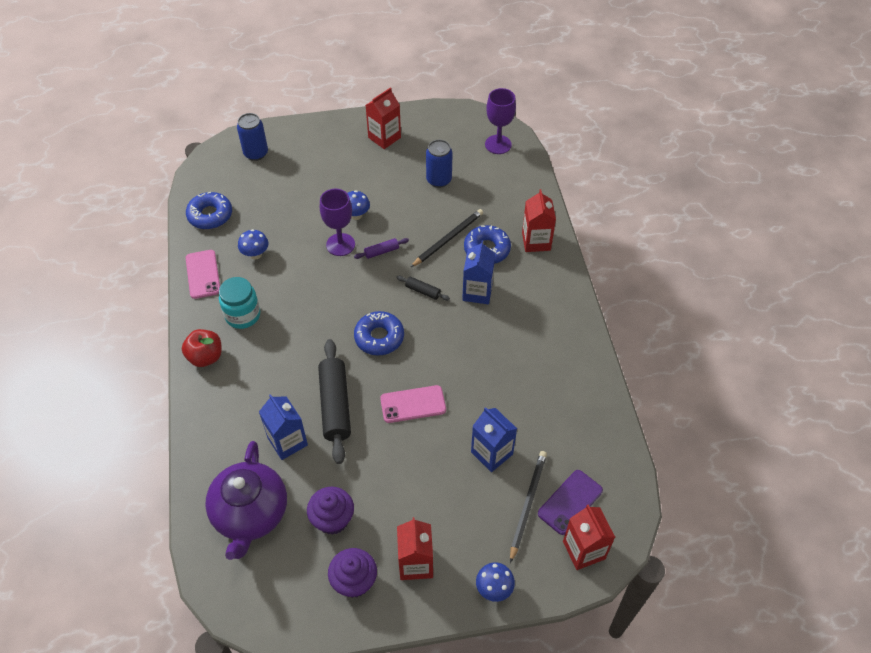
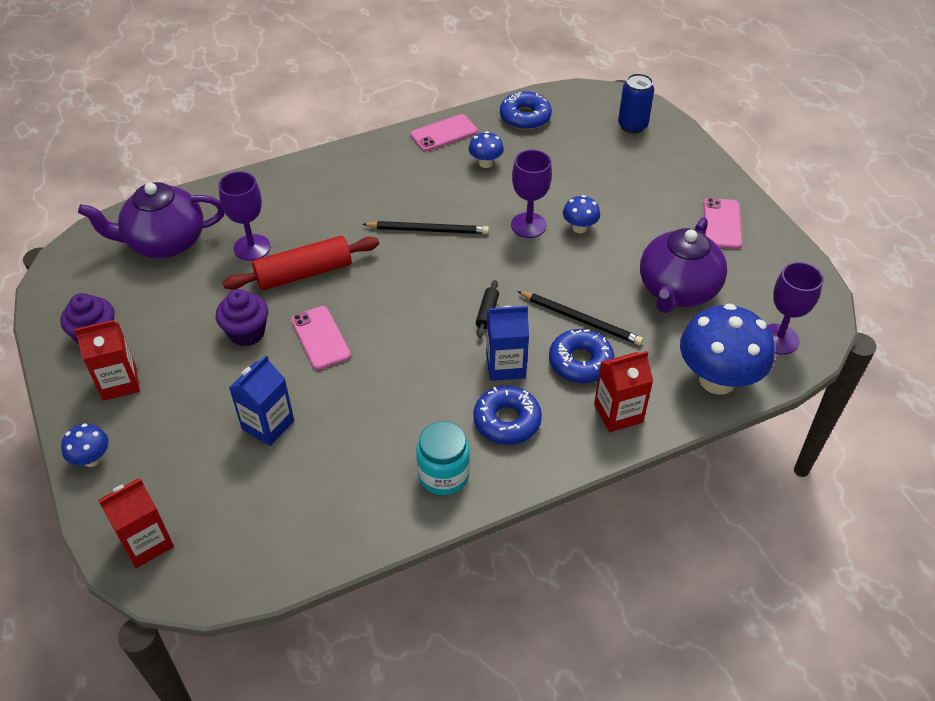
camera: 75 degrees right, 5 degrees down
red apple [182,329,221,367] -> none
turquoise jar [219,277,260,329] -> turquoise jar moved to [416,421,470,495]
blue carton [259,394,308,460] -> purple goblet [218,171,270,261]
purple cupcake [307,487,354,535] -> purple cupcake moved to [216,289,268,346]
black rolling pin [318,339,351,464] -> red rolling pin [222,236,379,290]
purple rolling pin [354,238,409,259] -> none
blue donut [354,311,404,355] -> blue donut moved to [473,385,542,445]
red carton [366,87,401,149] -> pink phone [704,198,742,249]
blue can [426,140,453,188] -> purple teapot [640,217,727,313]
black pencil [510,451,547,563] -> black pencil moved to [362,221,489,234]
purple phone [538,470,603,535] -> none
none -> blue mushroom [680,303,774,395]

